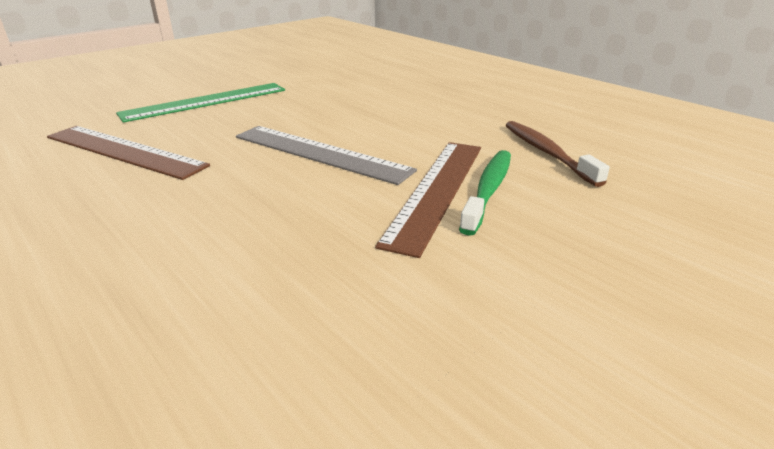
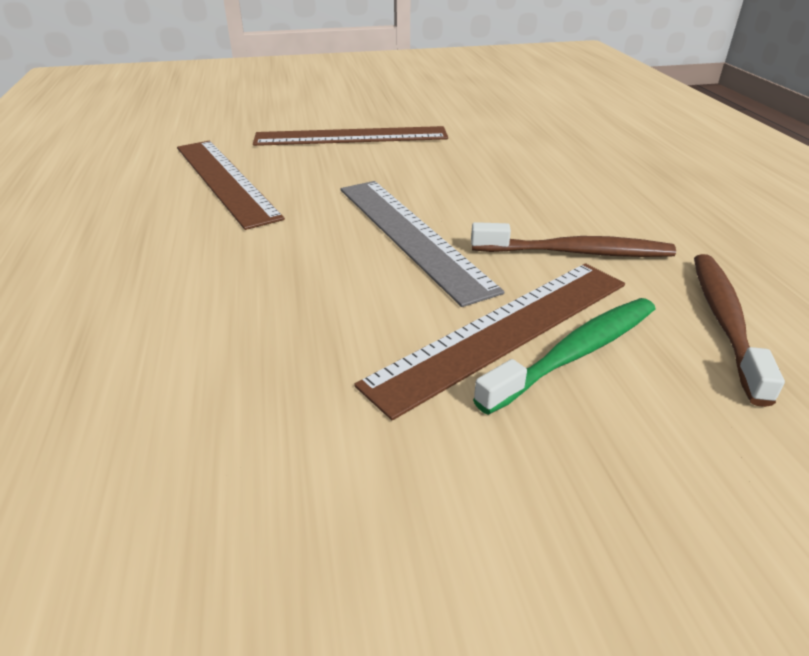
camera: 30 degrees right, 5 degrees up
green ruler [116,83,285,123] -> brown ruler [253,126,448,146]
none -> brown toothbrush [471,222,676,257]

